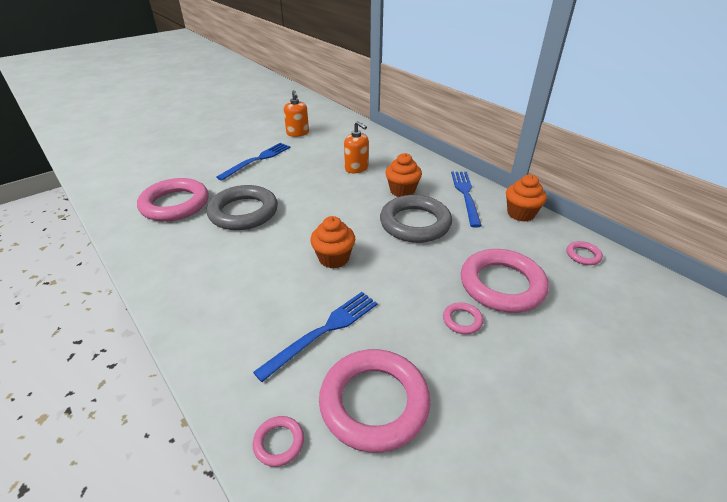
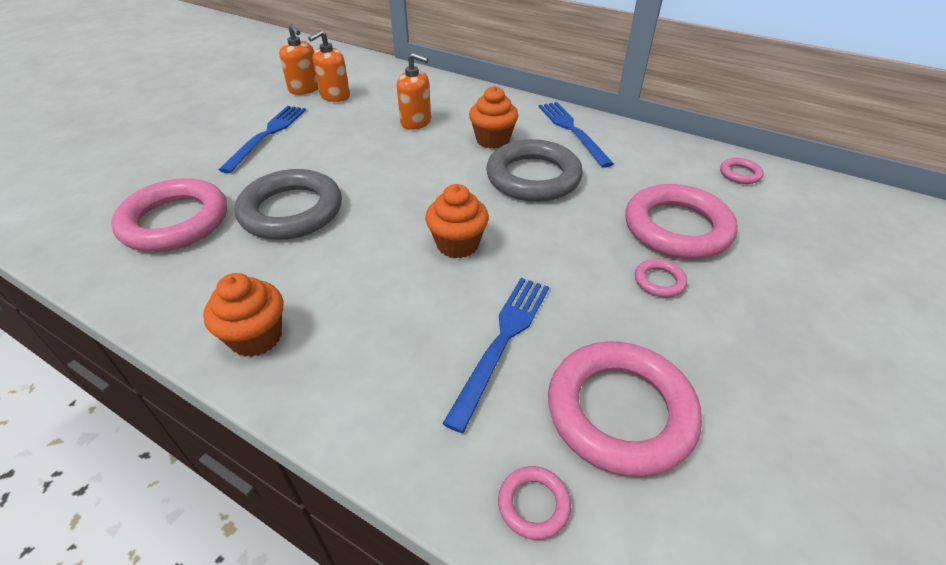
camera: 20 degrees left, 5 degrees up
orange cupcake [506,175,547,222] -> orange cupcake moved to [203,273,283,357]
none -> orange soap dispenser [308,30,350,102]

